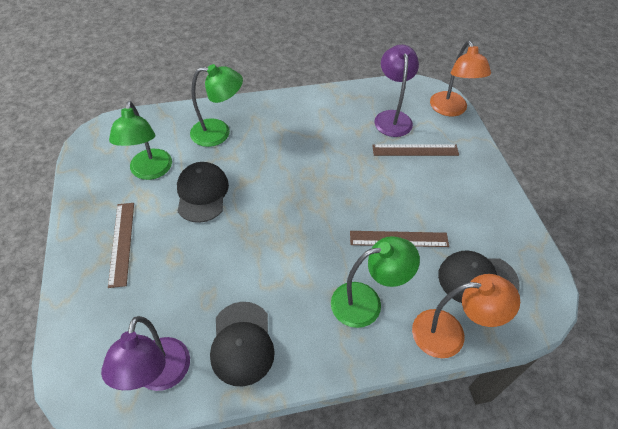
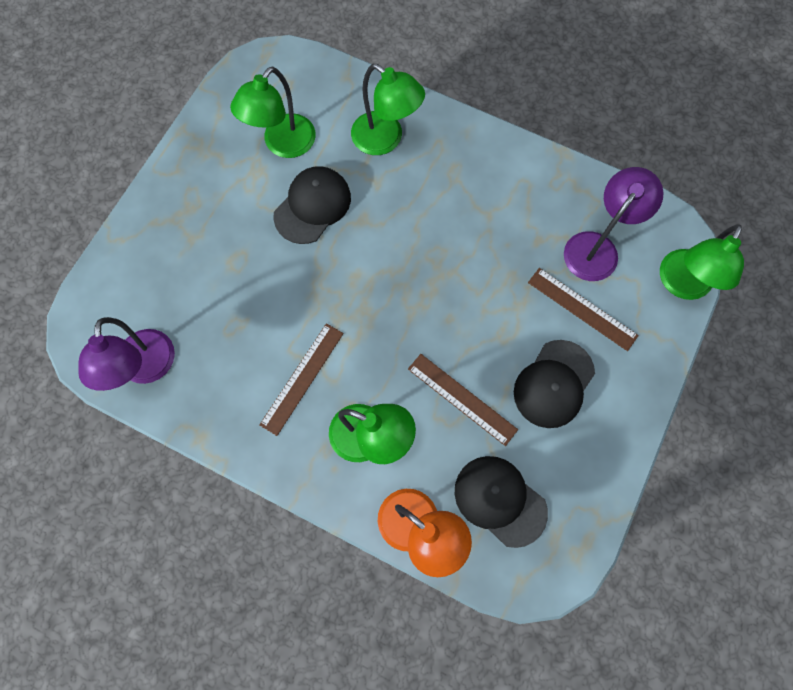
camera: 40 degrees right, 20 degrees up
purple lamp [101,316,190,391] -> purple lamp turned 45 degrees counterclockwise [78,317,175,391]
brown ruler [108,203,134,288] -> brown ruler moved to [260,323,344,436]
black cap [210,302,275,386] -> black cap moved to [514,340,595,428]
orange lamp [430,41,491,116] -> green lamp [660,224,744,300]

